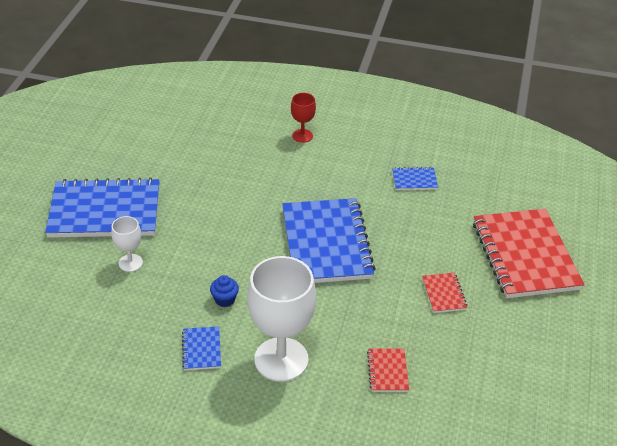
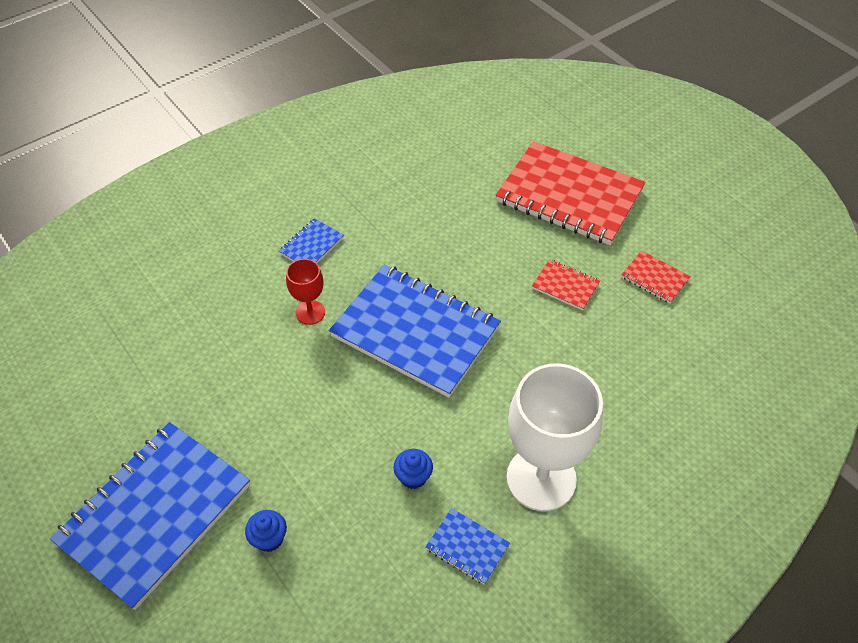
camera: 50 degrees left, 10 degrees up
white goblet [111,216,143,272] -> blue cupcake [245,510,287,552]
red goblet [291,93,316,143] -> red goblet moved to [286,259,325,325]
red notebook [367,348,409,392] -> red notebook moved to [621,250,691,304]
blue notebook [392,167,438,190] -> blue notebook moved to [279,218,344,263]

